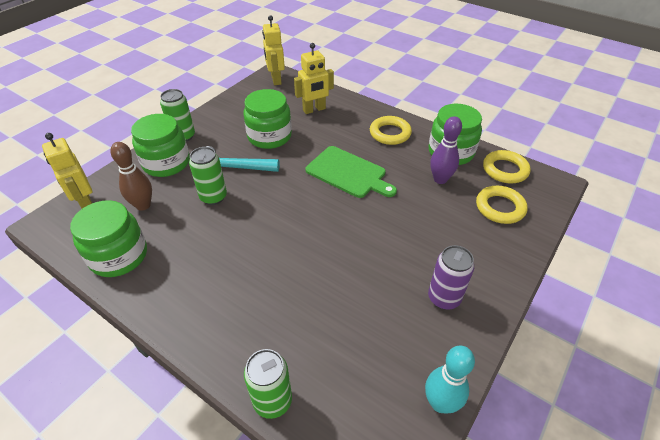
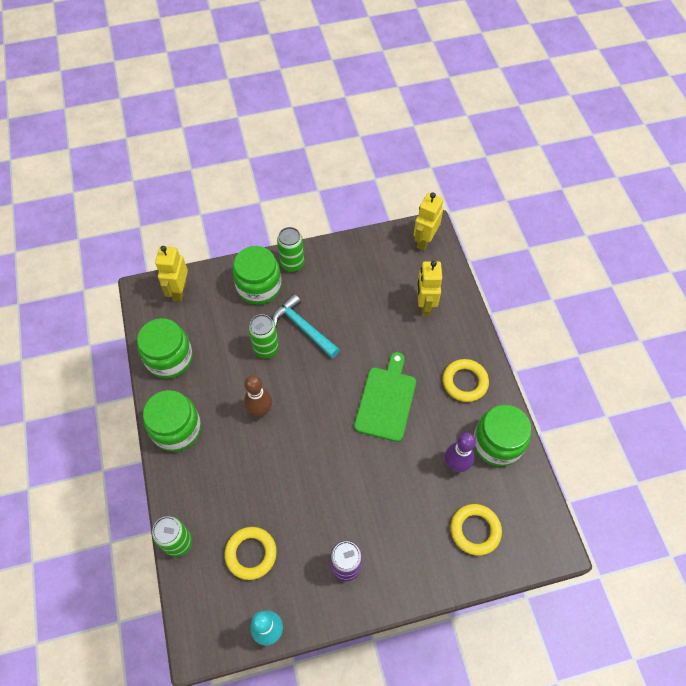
camera: 40 degrees right, 15 degrees up
brown bowling pin [110,142,152,211] -> brown bowling pin moved to [244,375,272,417]
green jar [243,89,292,149] -> green jar moved to [143,390,201,452]
yellow robot [294,43,334,114] -> yellow robot turned 75 degrees clockwise [417,261,442,316]
green cutting board [306,146,397,198] -> green cutting board turned 150 degrees counterclockwise [354,352,416,442]
yellow ring [483,150,531,183] -> yellow ring moved to [225,527,277,580]

